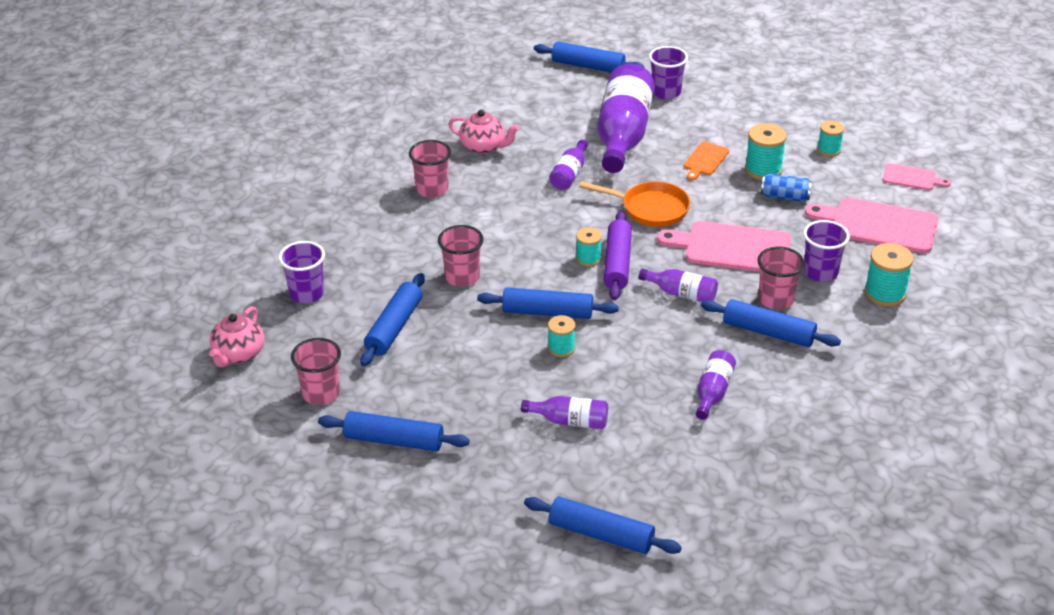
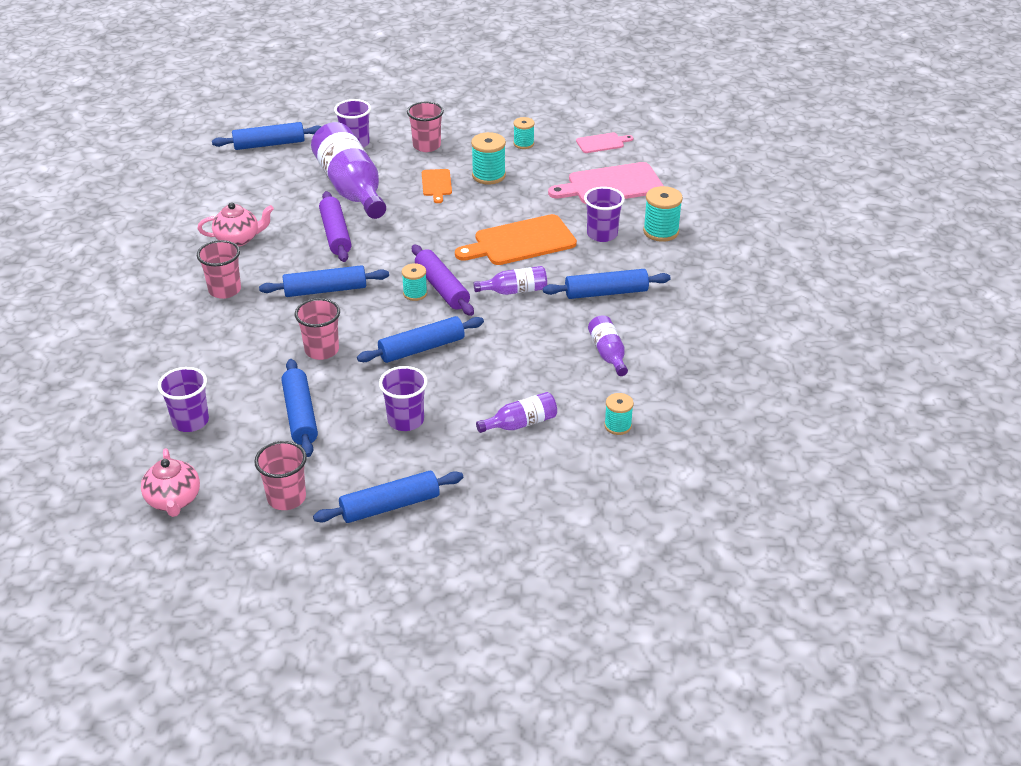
camera: 35 degrees left, 0 degrees up
blue rolling pin [524,496,682,554] -> blue rolling pin moved to [259,265,389,297]
turquoise spool [548,315,576,357] -> turquoise spool moved to [604,393,634,435]
purple bottle [549,140,588,190] -> purple rolling pin [319,191,351,262]
orange pan [579,181,690,227] -> none
pink cutting board [657,221,791,272] -> orange cutting board [455,214,577,265]
pink cup [757,247,805,310] -> pink cup moved to [407,102,444,152]
blue can [761,174,812,202] -> none
none -> purple cup [379,366,428,431]

